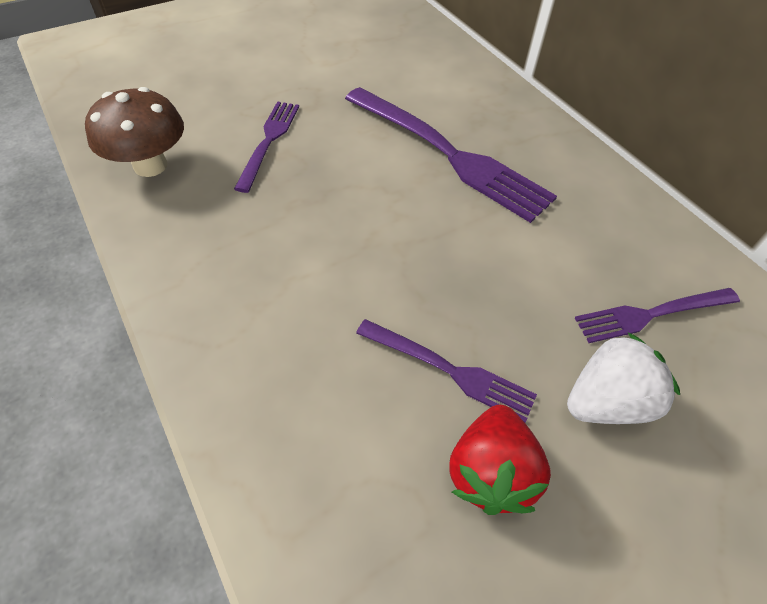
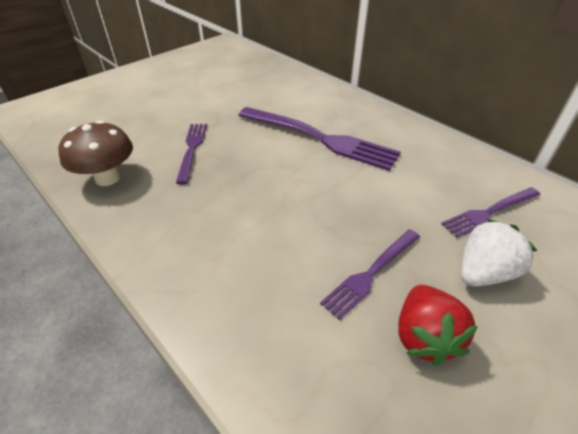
camera: 10 degrees left, 10 degrees down
purple fork [356,319,537,423] -> purple fork turned 120 degrees clockwise [320,229,420,320]

